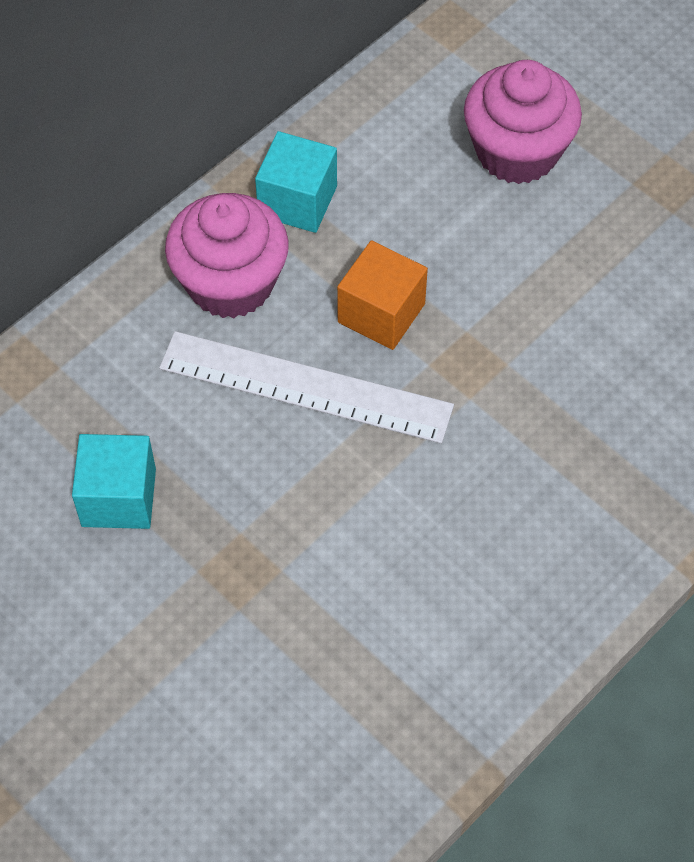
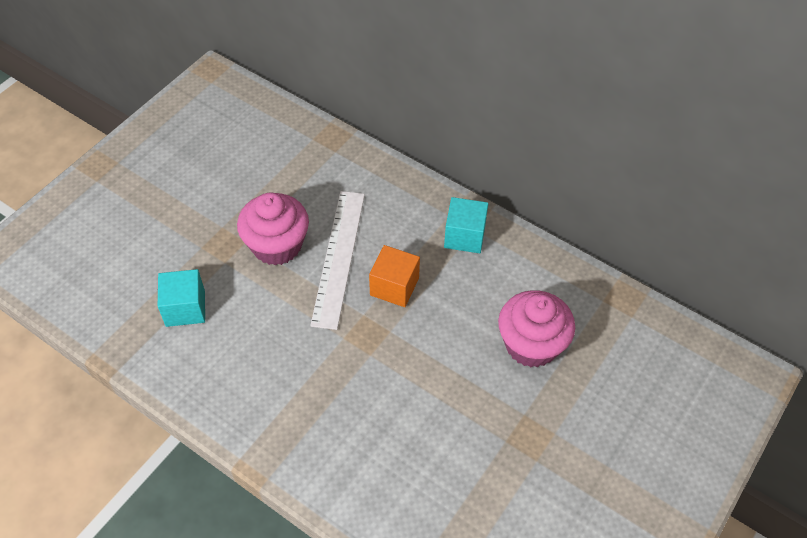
camera: 80 degrees right, 5 degrees down
turquoise cube [72,434,156,529] -> turquoise cube moved to [158,269,205,327]
pink cupcake [165,193,289,318] -> pink cupcake moved to [237,192,309,265]

